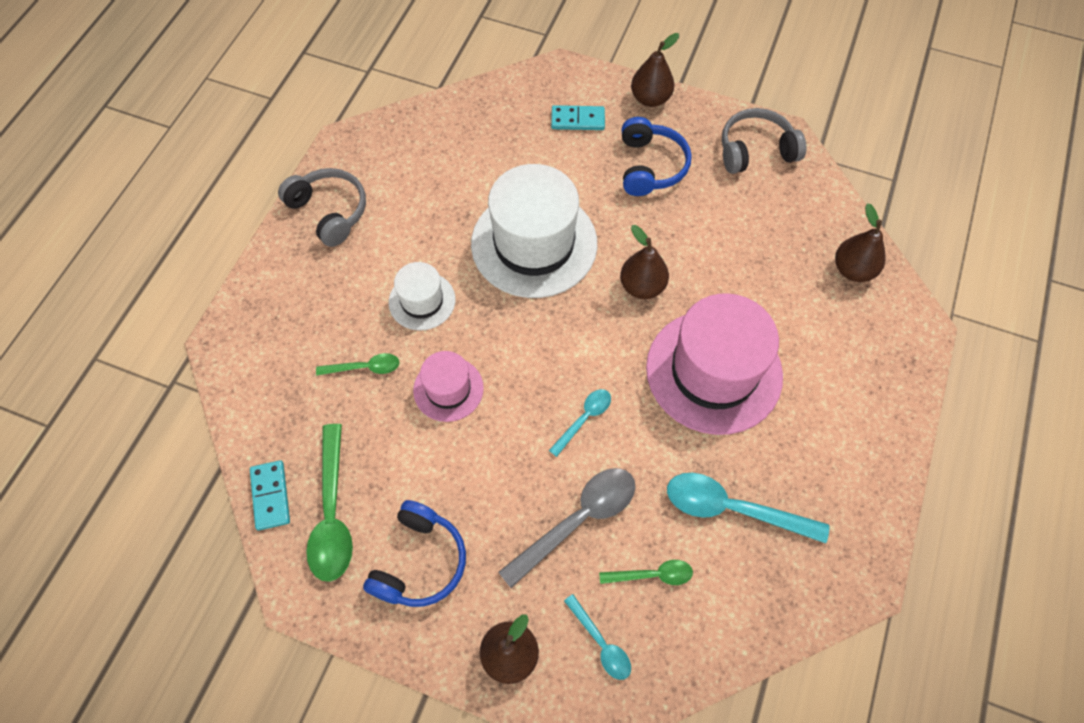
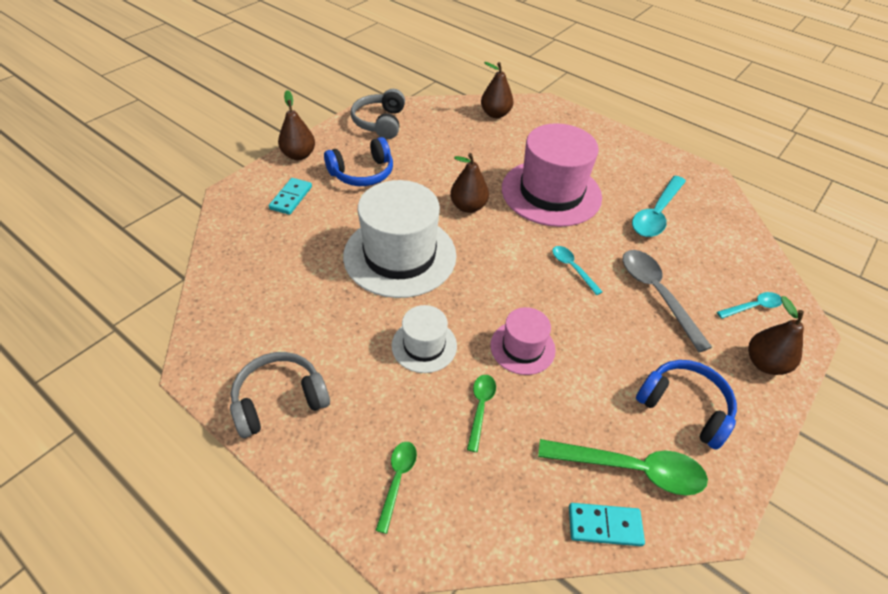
camera: 75 degrees left, 15 degrees down
green spoon [599,560,693,585] -> green spoon moved to [375,442,417,534]
blue headphones [622,117,692,196] -> blue headphones turned 135 degrees clockwise [324,137,393,186]

